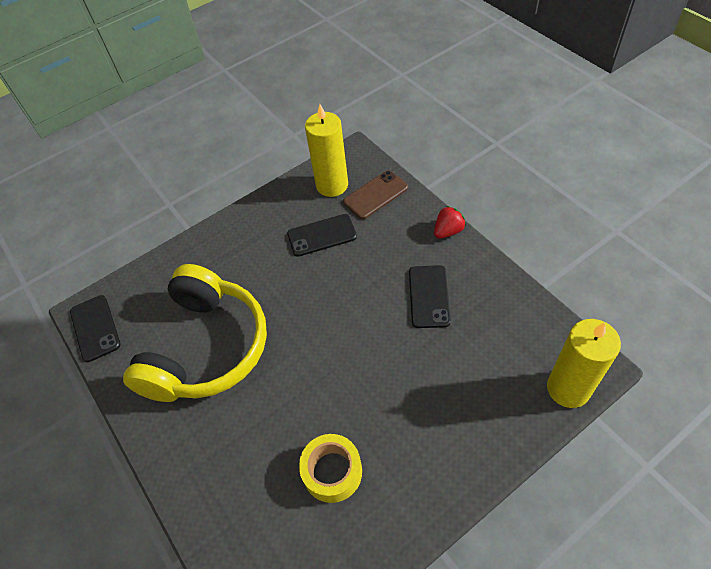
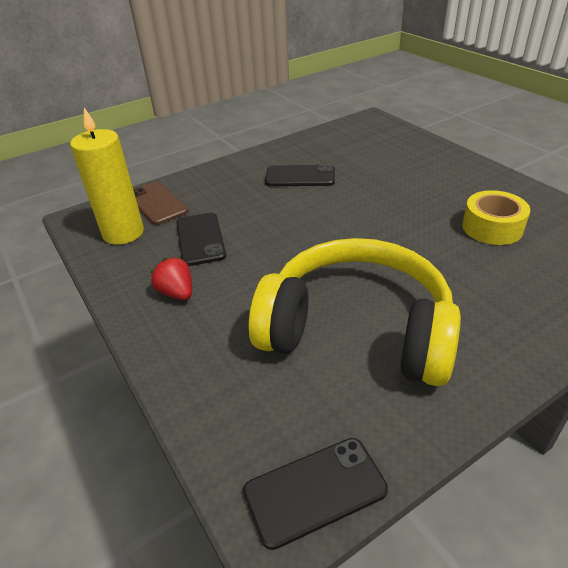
camera: 90 degrees left, 15 degrees down
red strawberry [434,206,466,239] -> red strawberry moved to [150,257,192,300]
yellow candle [547,319,621,408] -> none

